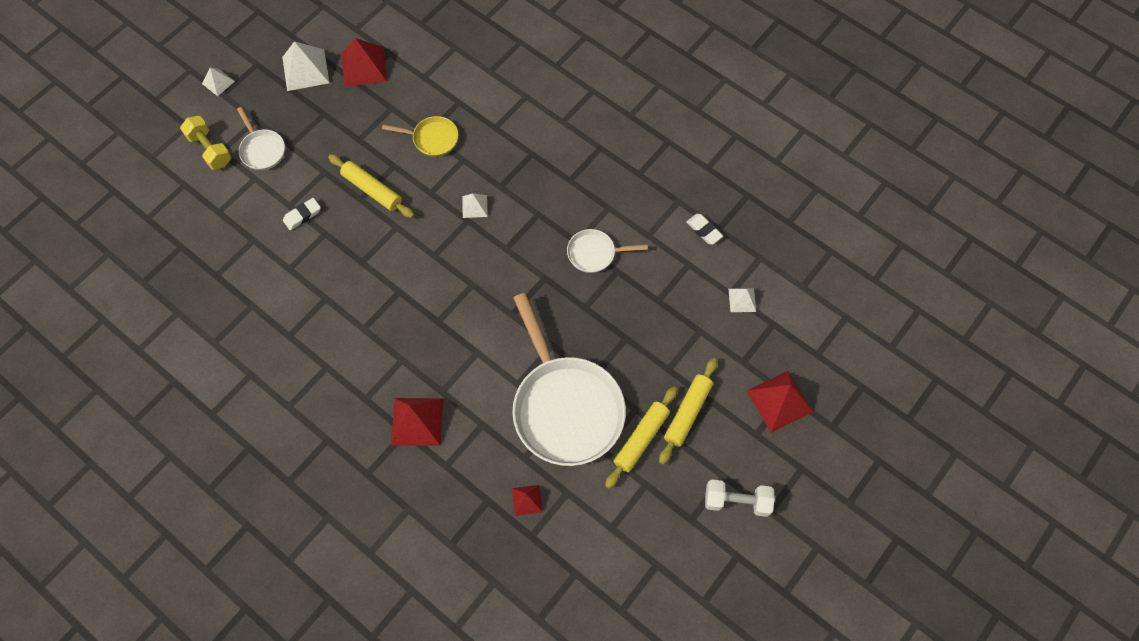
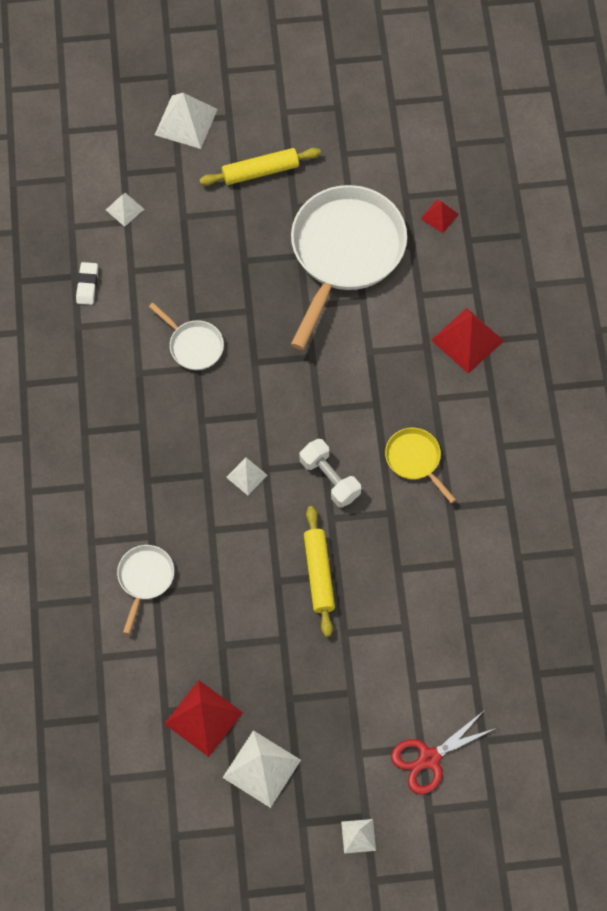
camera: 135 degrees left, 0 degrees up
yellow dumbbell [180,116,232,170] -> red scissors [391,710,497,795]
white pan [237,107,285,170] -> white pan moved to [117,545,174,634]
white eraser [283,198,321,230] -> none
yellow pan [382,116,458,157] -> yellow pan moved to [385,428,456,503]
yellow rolling pin [605,386,677,489] -> none
white dumbbell [705,479,775,517] -> white dumbbell moved to [300,439,361,508]
red pyramid [747,371,813,433] -> white pyramid [155,93,218,149]

